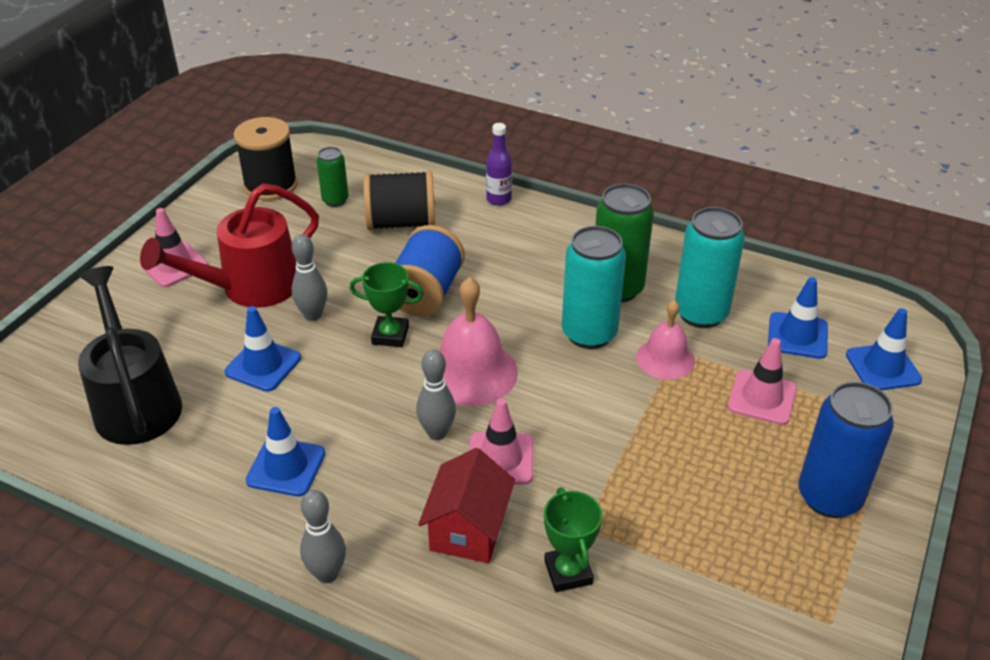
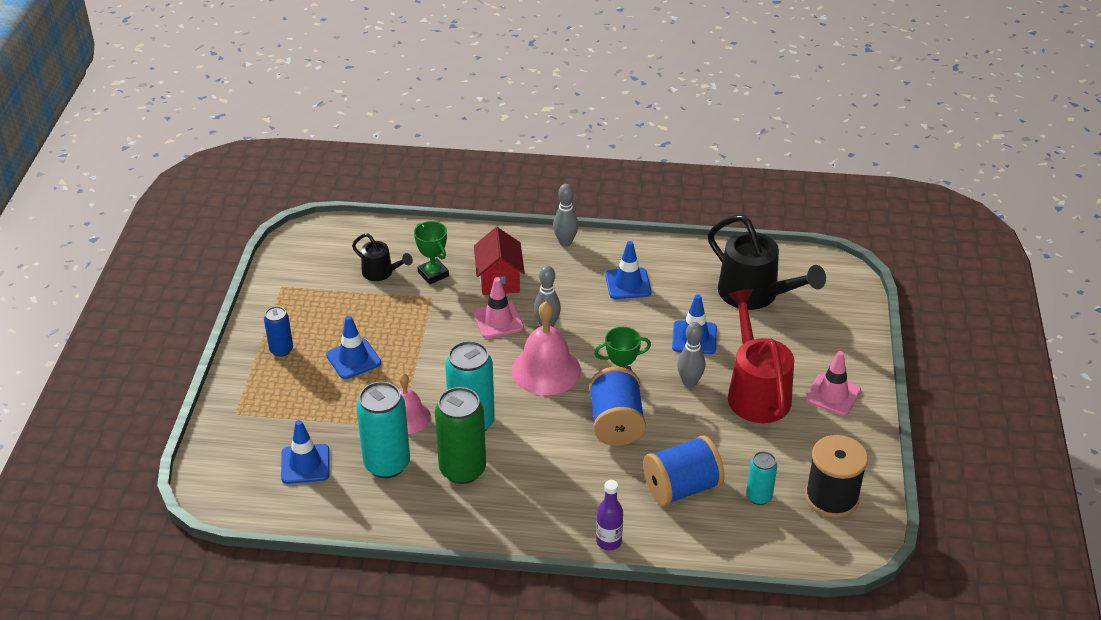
camera: 160 degrees right, 0 degrees up
red watering can [140,183,319,308] -> red watering can turned 45 degrees counterclockwise [728,289,794,423]
green can [317,147,349,207] -> turquoise can [746,451,777,505]
black spool [363,170,435,230] -> blue spool [643,435,725,506]
pink traffic cone [728,338,797,425] -> none
blue can [798,382,894,518] -> blue can [264,306,293,357], size x0.56
blue traffic cone [846,308,922,391] -> blue traffic cone moved to [326,316,381,379]
none -> black watering can [352,233,413,281]

